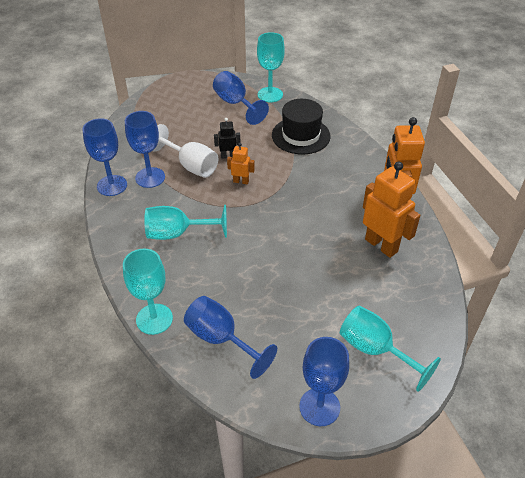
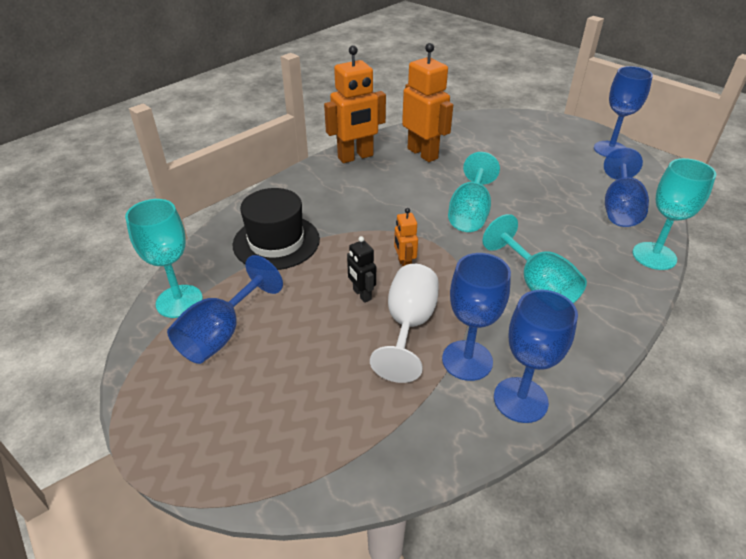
camera: 115 degrees left, 5 degrees down
turquoise goblet [340,306,441,392] -> turquoise goblet moved to [448,152,500,232]
orange robot [363,161,420,258] -> orange robot turned 120 degrees clockwise [402,43,453,162]

